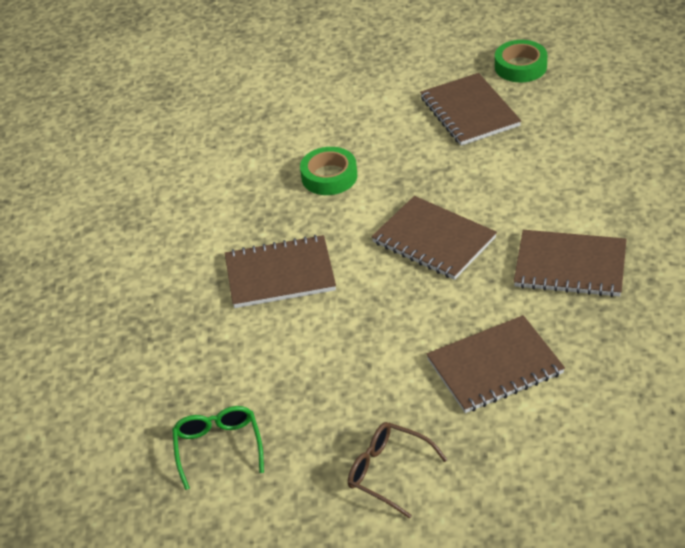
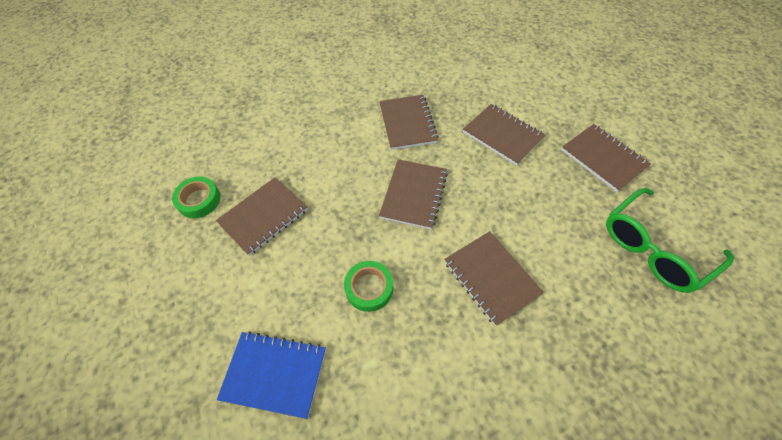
camera: 115 degrees left, 15 degrees up
green glasses [172,406,264,490] -> green glasses [606,188,734,293], size x1.76
brown glasses [348,422,448,519] -> brown notebook [561,124,651,192]
none -> blue notebook [217,331,326,419]

